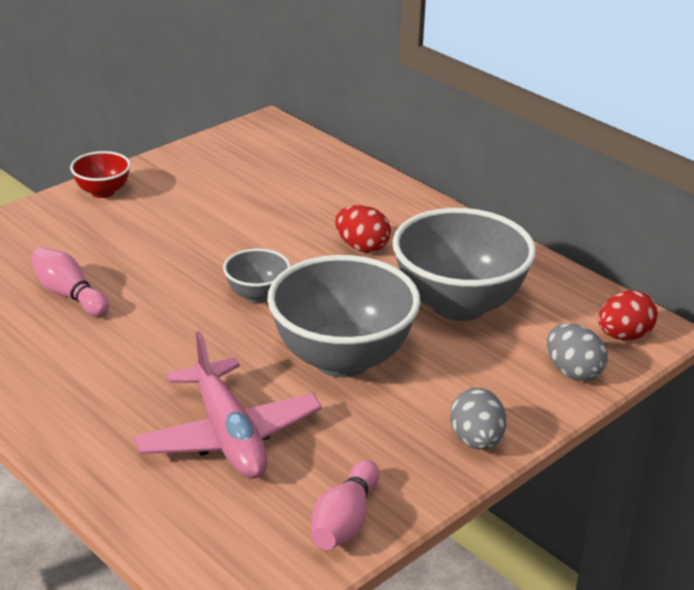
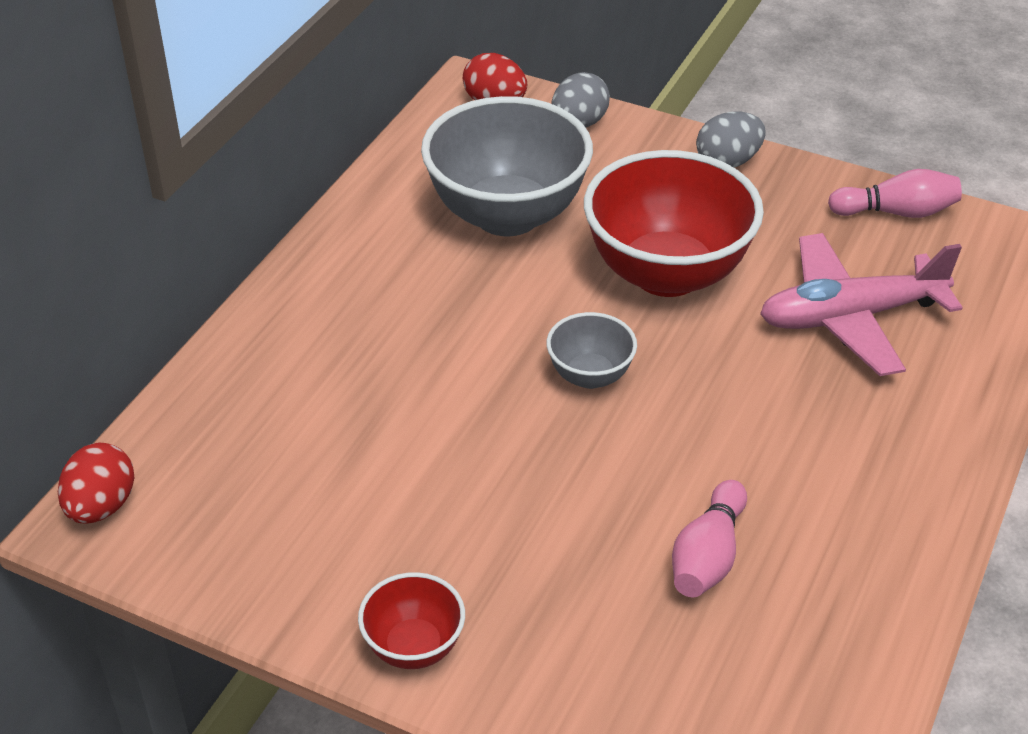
camera: 110 degrees left, 10 degrees up
pink plane [133,331,322,479] -> pink plane turned 150 degrees counterclockwise [760,233,963,376]
grey bowl [267,255,420,377] -> red bowl [584,150,764,297]
red egg [335,205,391,253] -> red egg moved to [58,443,134,523]

